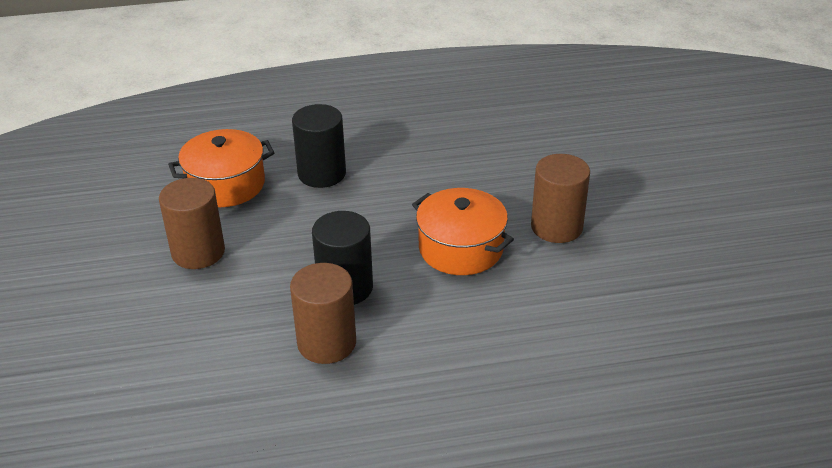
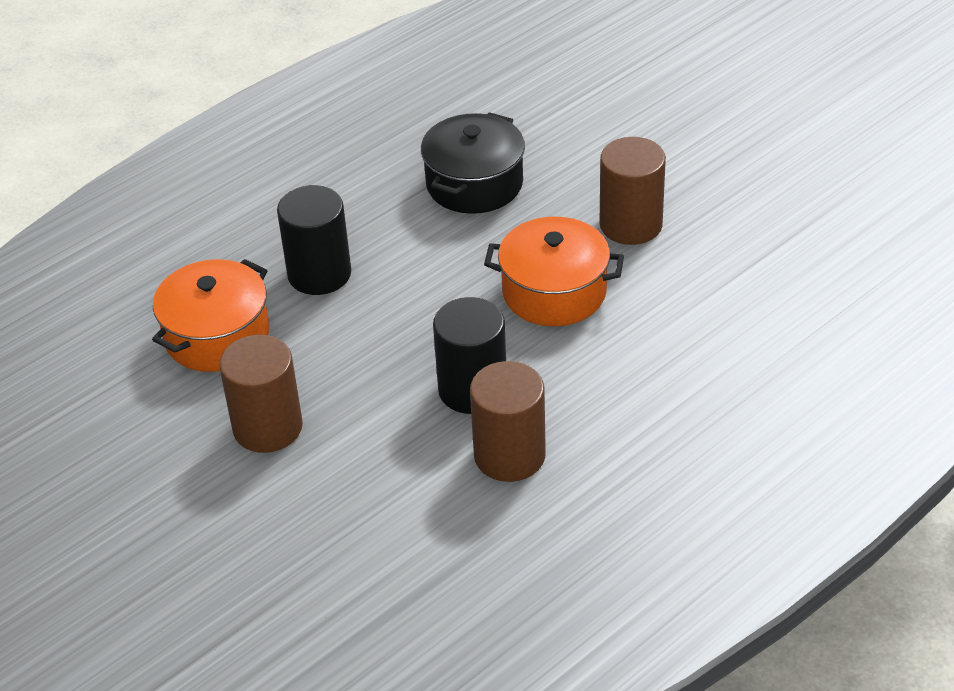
camera: 30 degrees left, 5 degrees up
none -> black pot [421,112,525,214]

